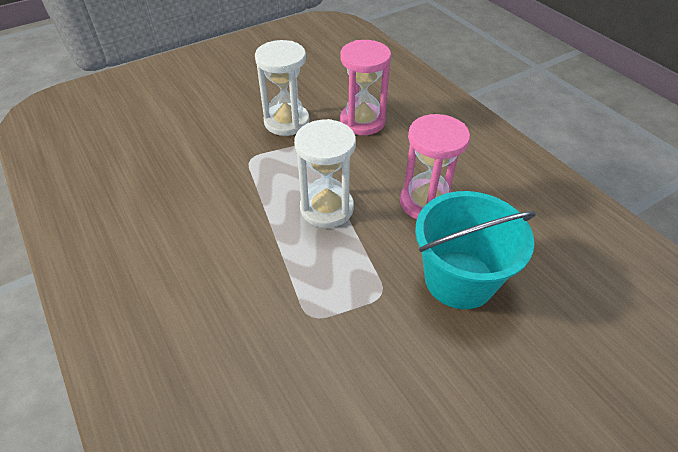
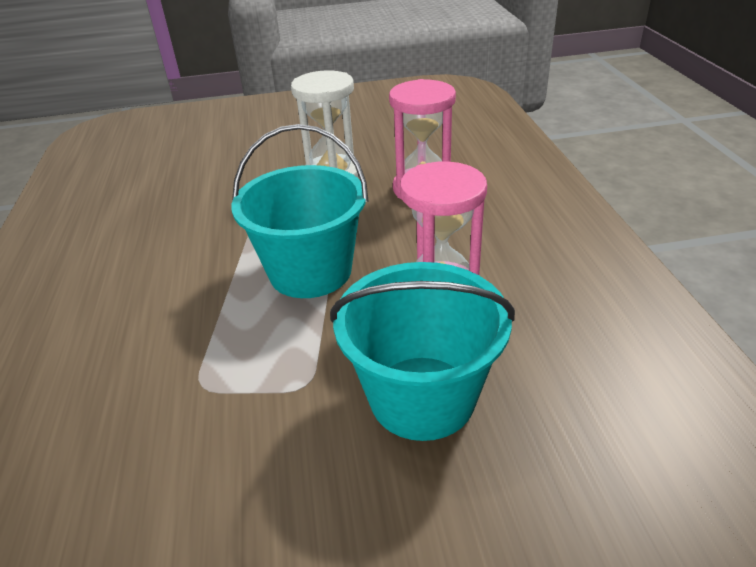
camera: 25 degrees right, 10 degrees down
white hourglass [294,119,356,228] -> turquoise bucket [231,124,369,298]

